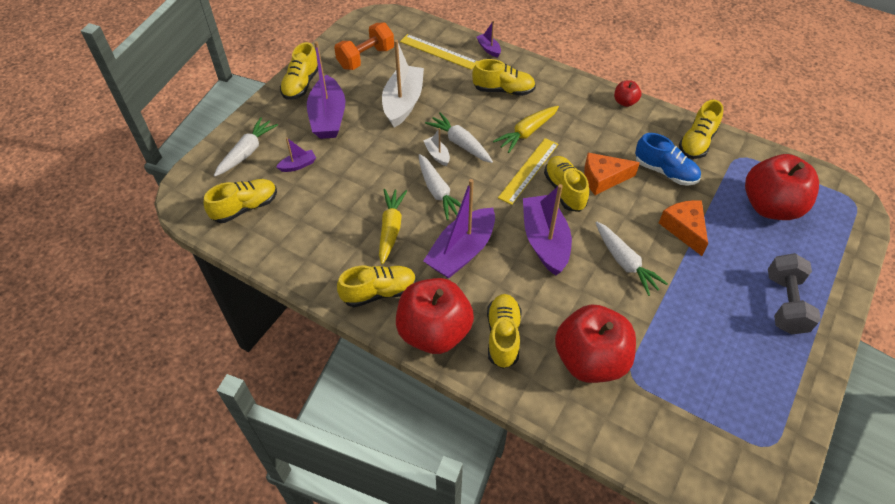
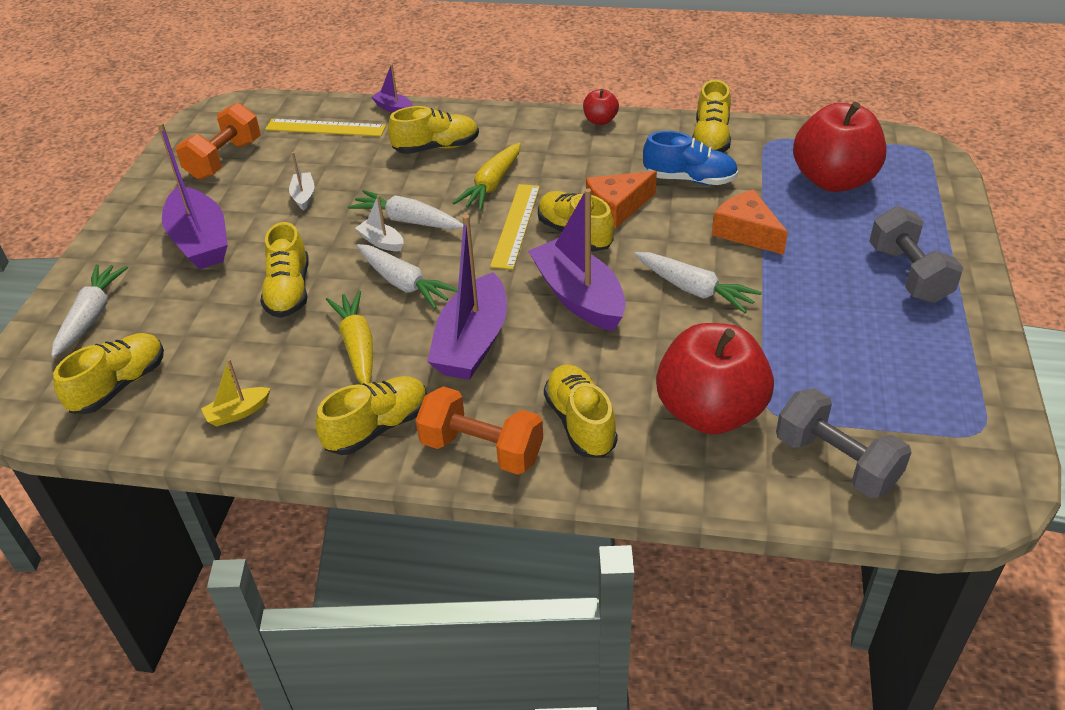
camera: 20 degrees left, 10 degrees down
purple boat [277,137,316,172] -> none
yellow shoe [280,42,318,100] -> yellow shoe moved to [260,222,309,318]
white boat [382,40,424,128] -> white boat [289,152,314,210], size x0.46
red apple [396,278,474,354] -> orange dumbbell [415,386,543,475]
none -> yellow boat [201,359,271,426]
none -> grey dumbbell [776,388,912,498]

